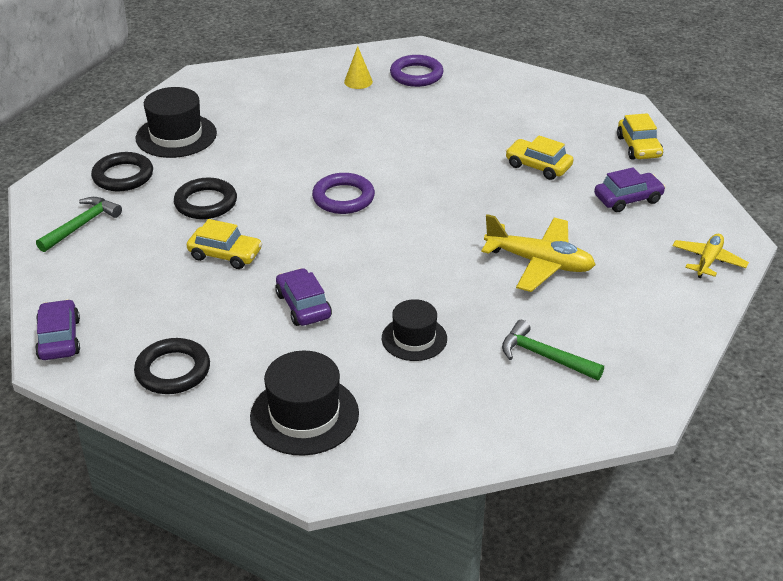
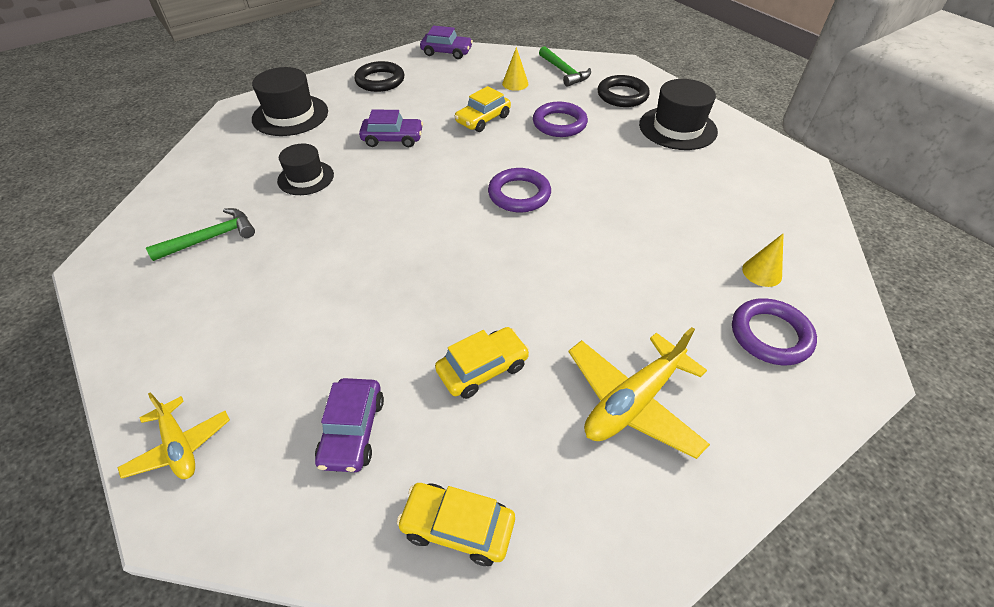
camera: 115 degrees right, 10 degrees up
black ring [174,178,237,219] -> purple ring [533,102,588,137]
yellow plane [481,214,595,292] -> yellow plane moved to [569,327,710,459]
none -> yellow cone [502,47,528,91]

